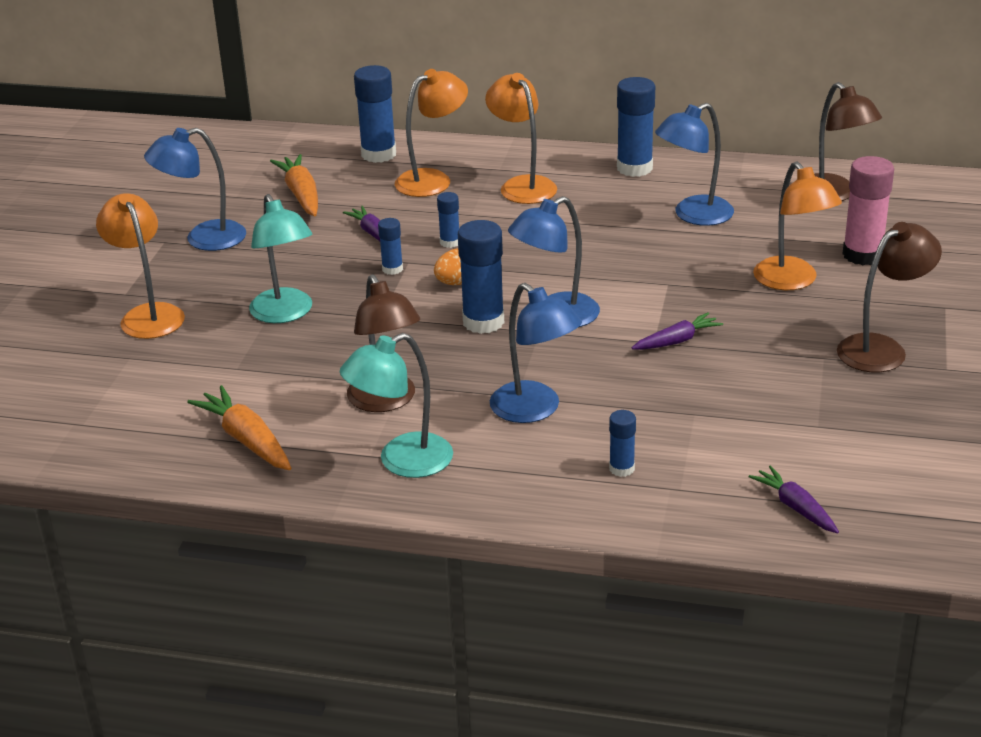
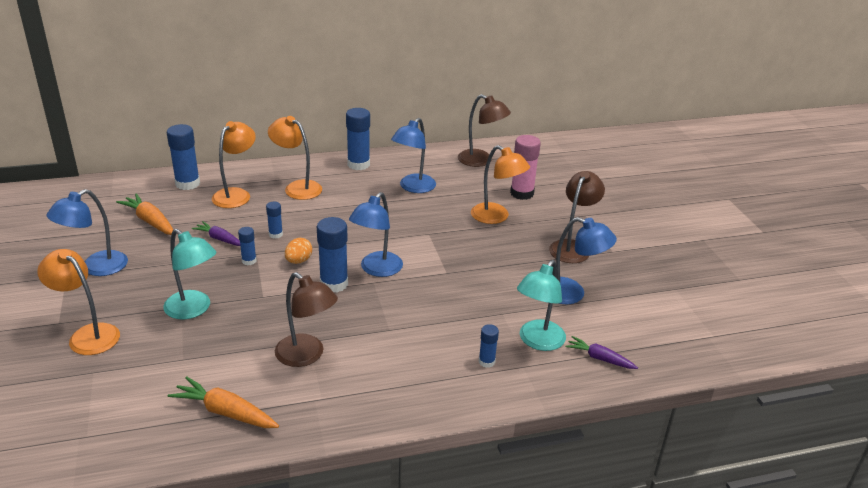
camera: 30 degrees left, 0 degrees up
turquoise lamp [340,333,453,478] -> turquoise lamp moved to [517,260,566,351]
blue lamp [490,283,582,423] -> blue lamp moved to [556,217,617,304]
purple carrot [632,312,723,350] -> none

